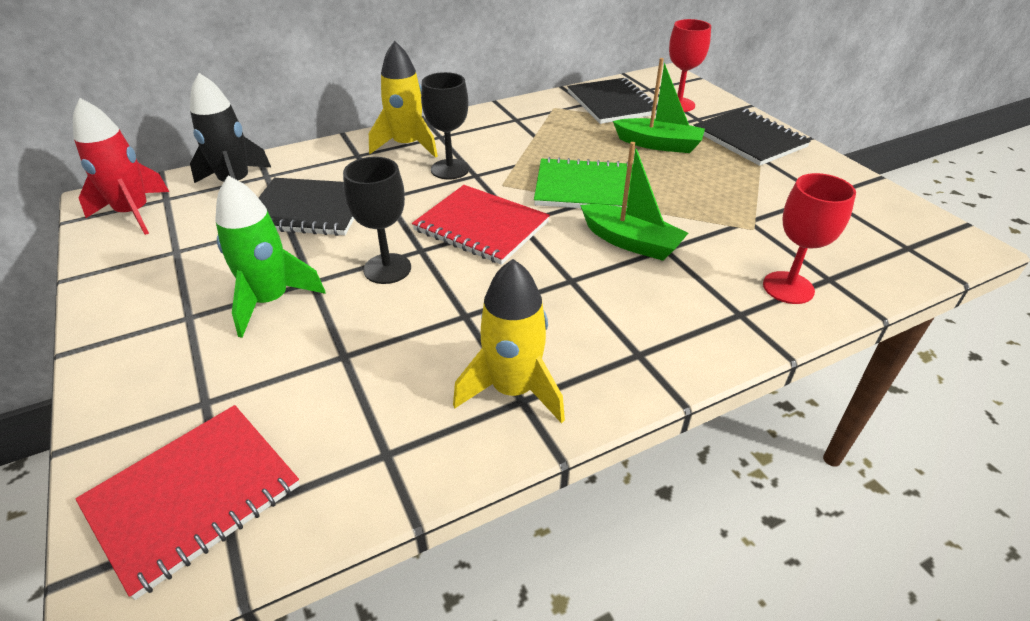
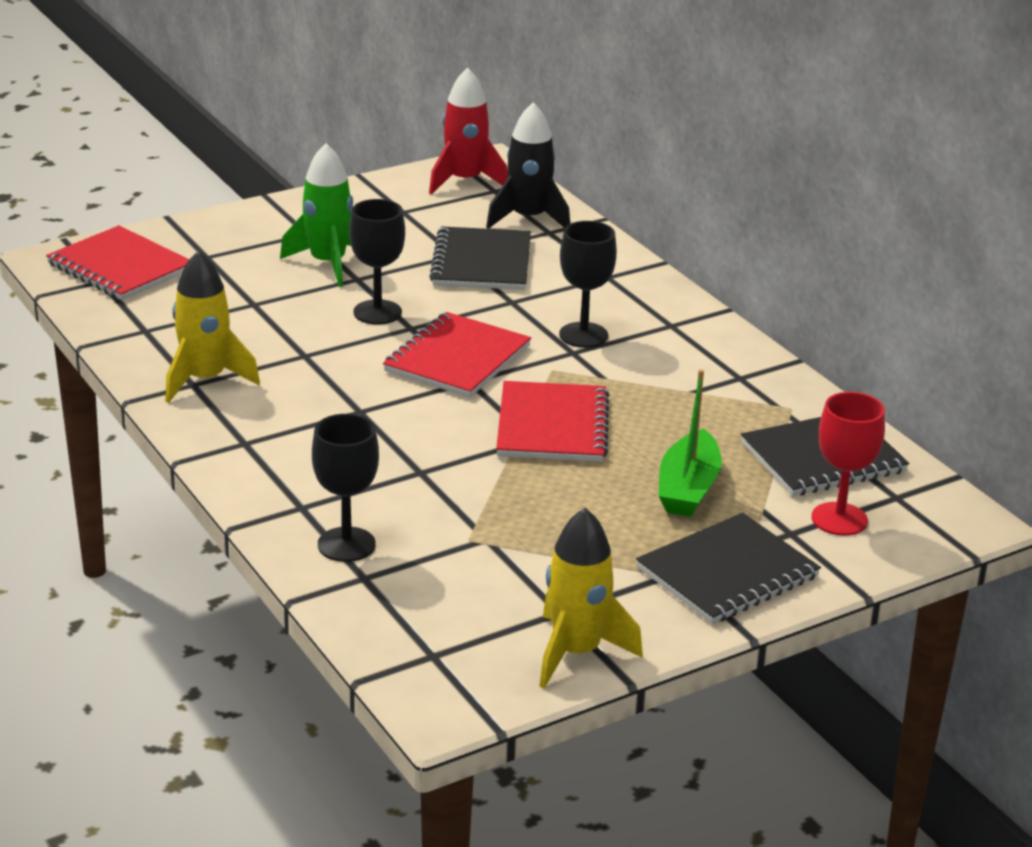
camera: 85 degrees right, 10 degrees down
yellow rocket [369,41,438,158] -> yellow rocket moved to [540,508,643,688]
green notebook [534,157,633,208] -> red notebook [496,381,609,462]
green boat [580,142,688,261] -> none
red goblet [763,173,856,304] -> black goblet [312,414,379,562]

